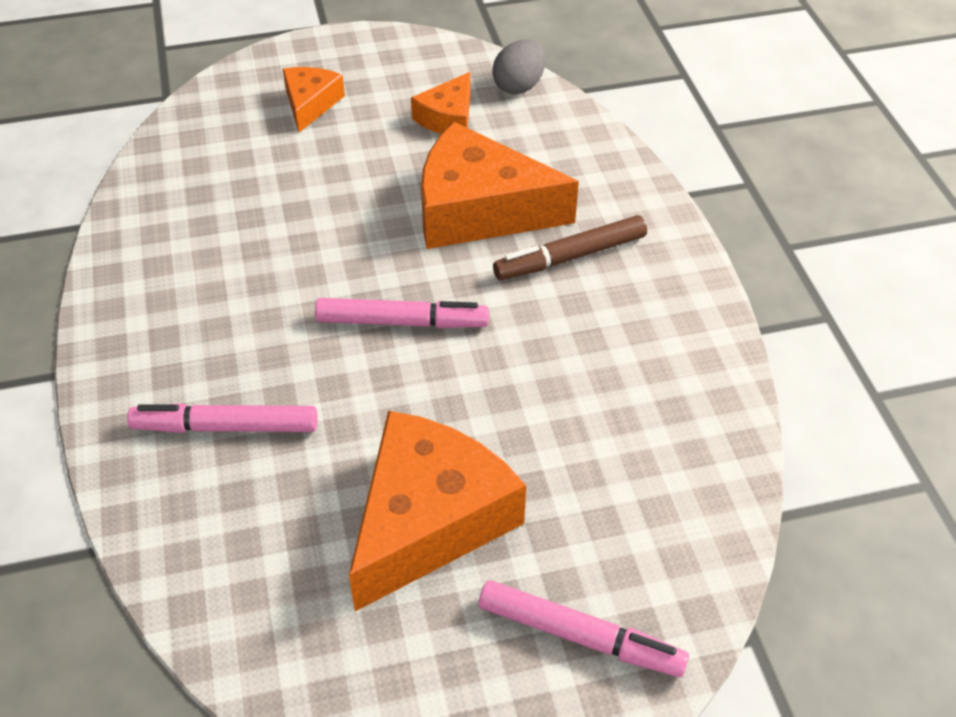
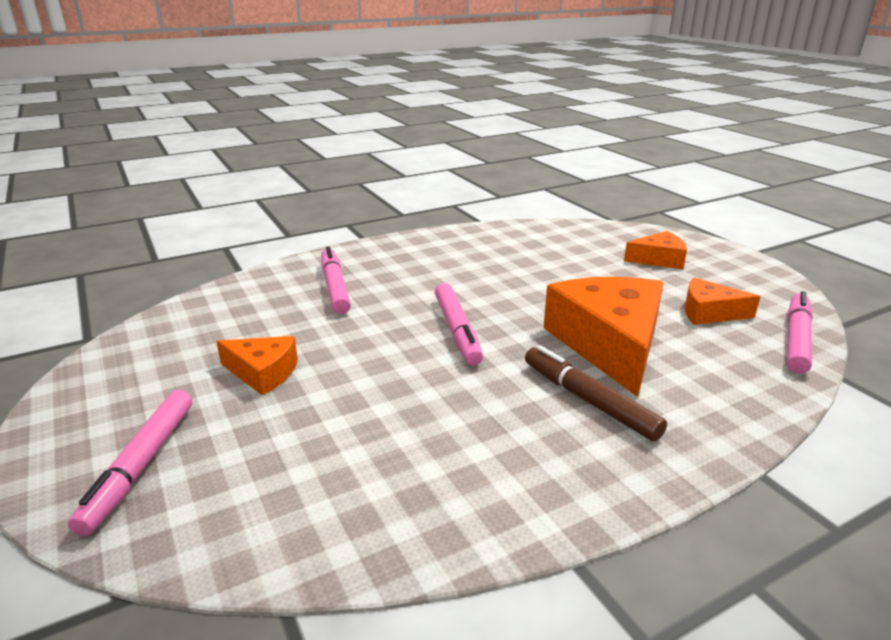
camera: 75 degrees right, 20 degrees down
orange cheese [349,411,526,611] -> orange cheese [216,336,298,396], size x0.52
grey egg [492,40,546,94] -> pink marker [787,291,813,374]

